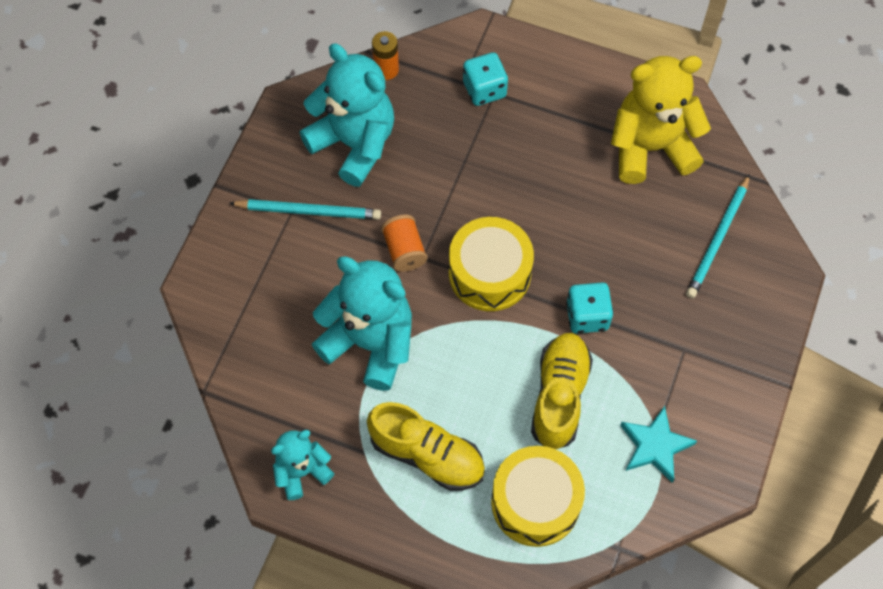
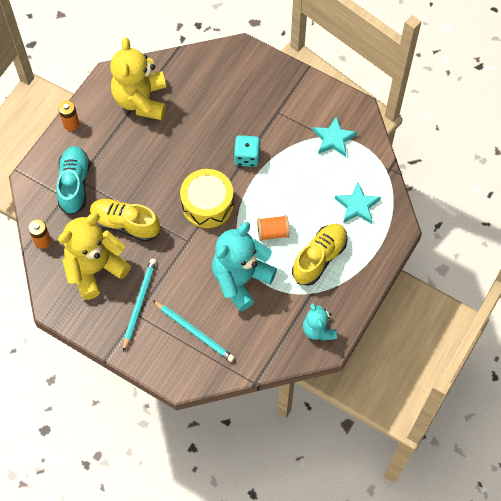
camera: 80 degrees left, 0 degrees up
turquoise teddy bear [300,43,394,187] -> yellow teddy bear [58,213,131,300]
orange spool [381,215,427,272] -> orange spool moved to [257,215,290,241]
turquoise dice [463,52,508,106] -> turquoise shoe [56,146,90,215]
yellow drum [491,446,585,547] -> turquoise star [335,183,381,224]
yellow shoe [531,333,593,449] -> yellow shoe moved to [90,199,160,242]
turquoise pencil [686,174,750,298] -> turquoise pencil moved to [152,300,235,362]
none -> orange battery [58,100,79,131]

